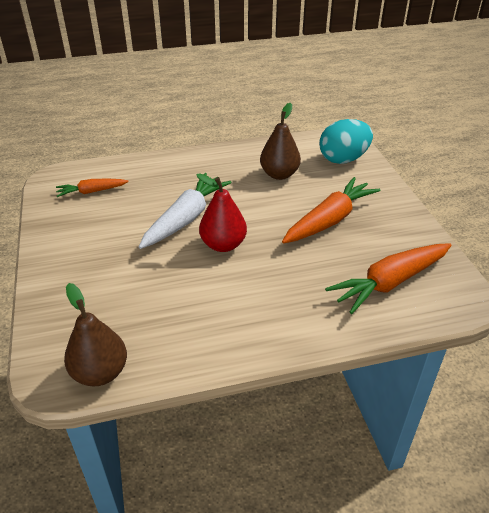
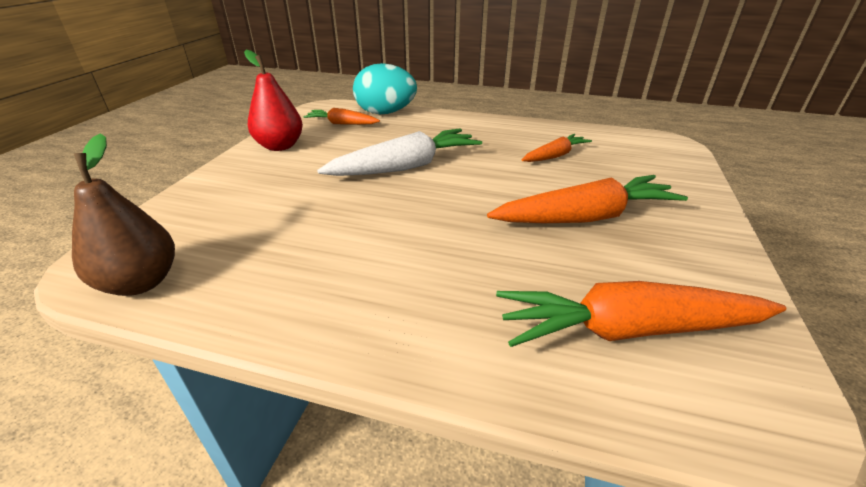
camera: 30 degrees right, 5 degrees down
red pear [196,173,247,252] -> red pear moved to [244,50,303,151]
brown pear [260,103,301,180] -> orange carrot [522,134,592,162]
turquoise egg [319,119,373,164] -> turquoise egg moved to [353,63,417,114]

